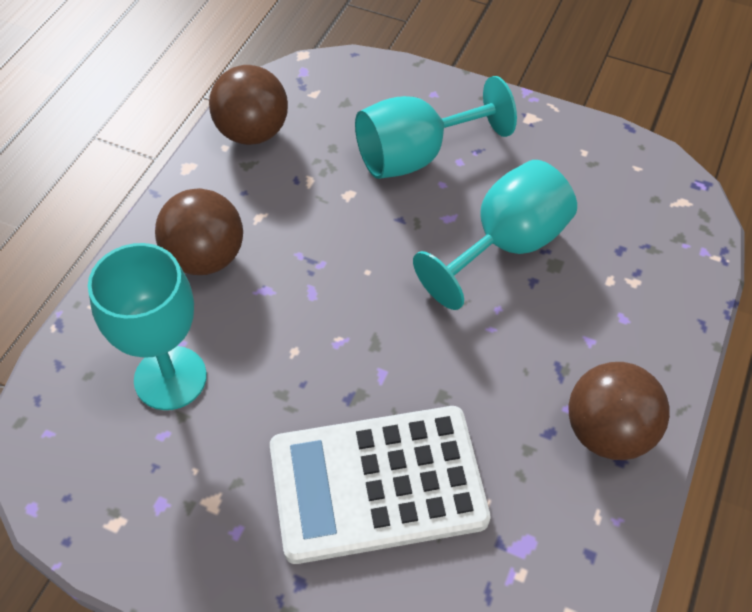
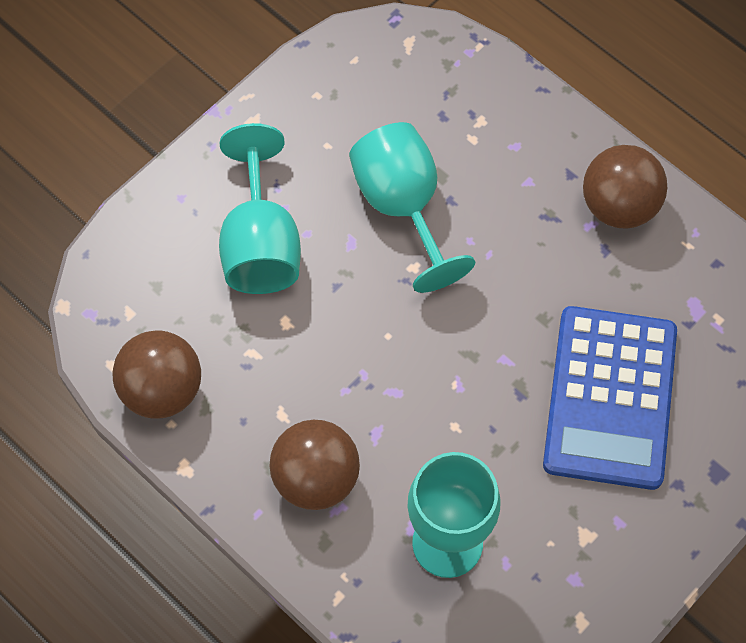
camera: 70 degrees left, 10 degrees up
white calculator [270,406,490,564] -> blue calculator [543,306,677,490]

